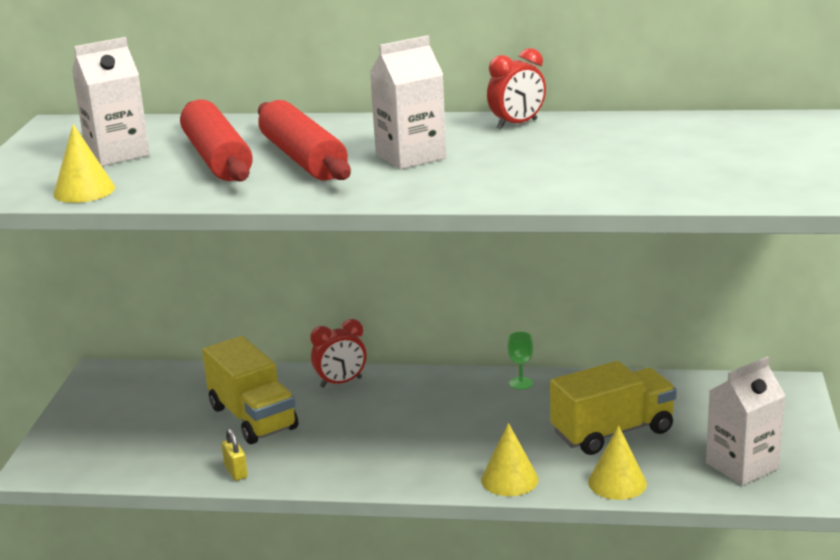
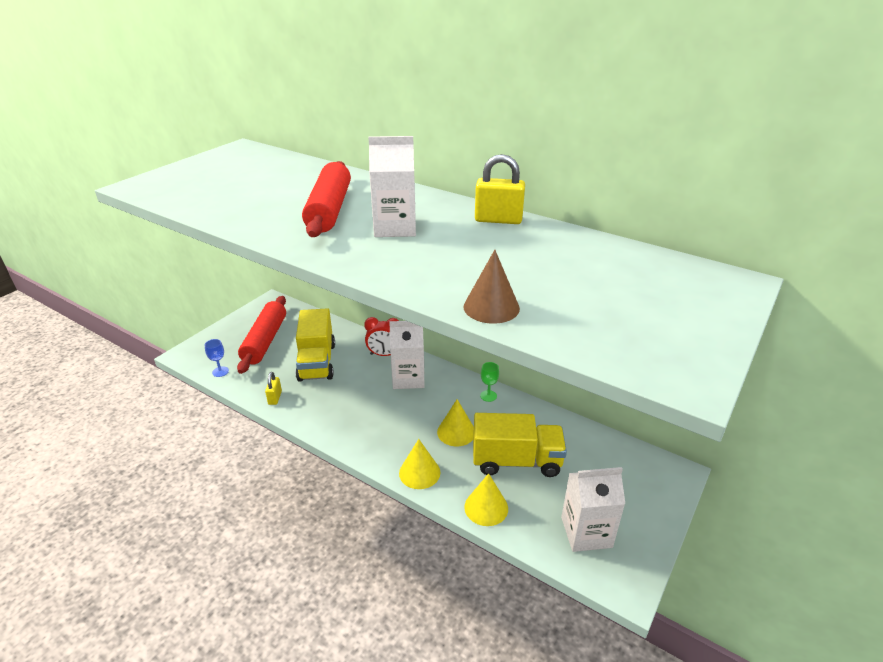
camera: 25 degrees right, 10 degrees up
yellow cone [53,124,115,203] -> yellow cone moved to [437,399,474,446]
white carton [72,37,150,166] -> white carton moved to [389,321,425,389]
red rolling pin [180,100,253,181] -> red rolling pin moved to [237,296,286,374]
red clock [487,48,546,129] -> yellow padlock [475,154,525,224]
none -> blue goblet [204,339,229,377]
none -> brown cone [464,250,520,324]

